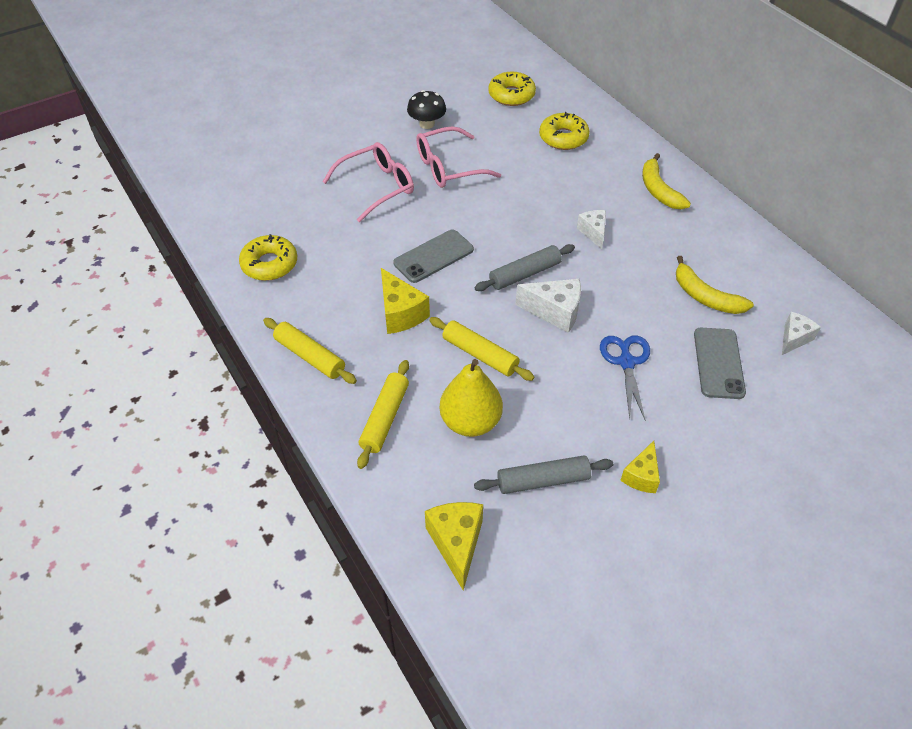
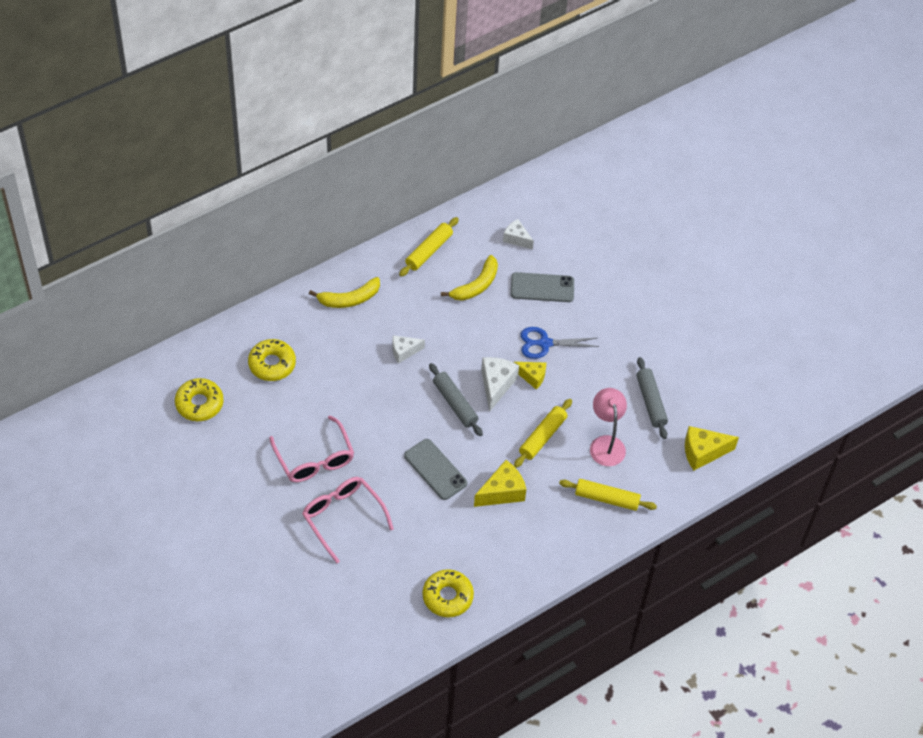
camera: 95 degrees left, 5 degrees up
yellow rolling pin [263,318,357,384] -> yellow rolling pin moved to [399,217,459,277]
black mushroom [407,90,446,129] -> none
yellow pear [440,359,503,437] -> pink lamp [590,388,627,466]
yellow cheese [620,441,660,493] -> yellow cheese moved to [514,362,546,390]

